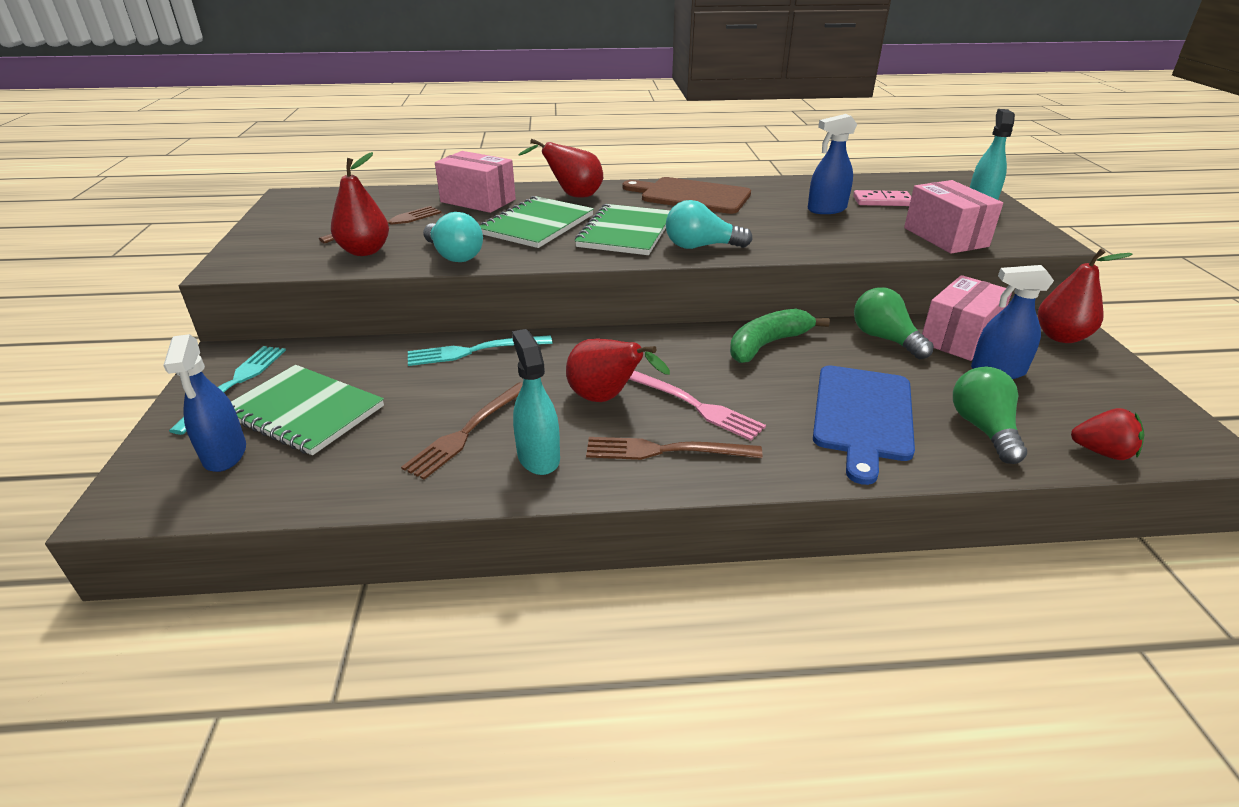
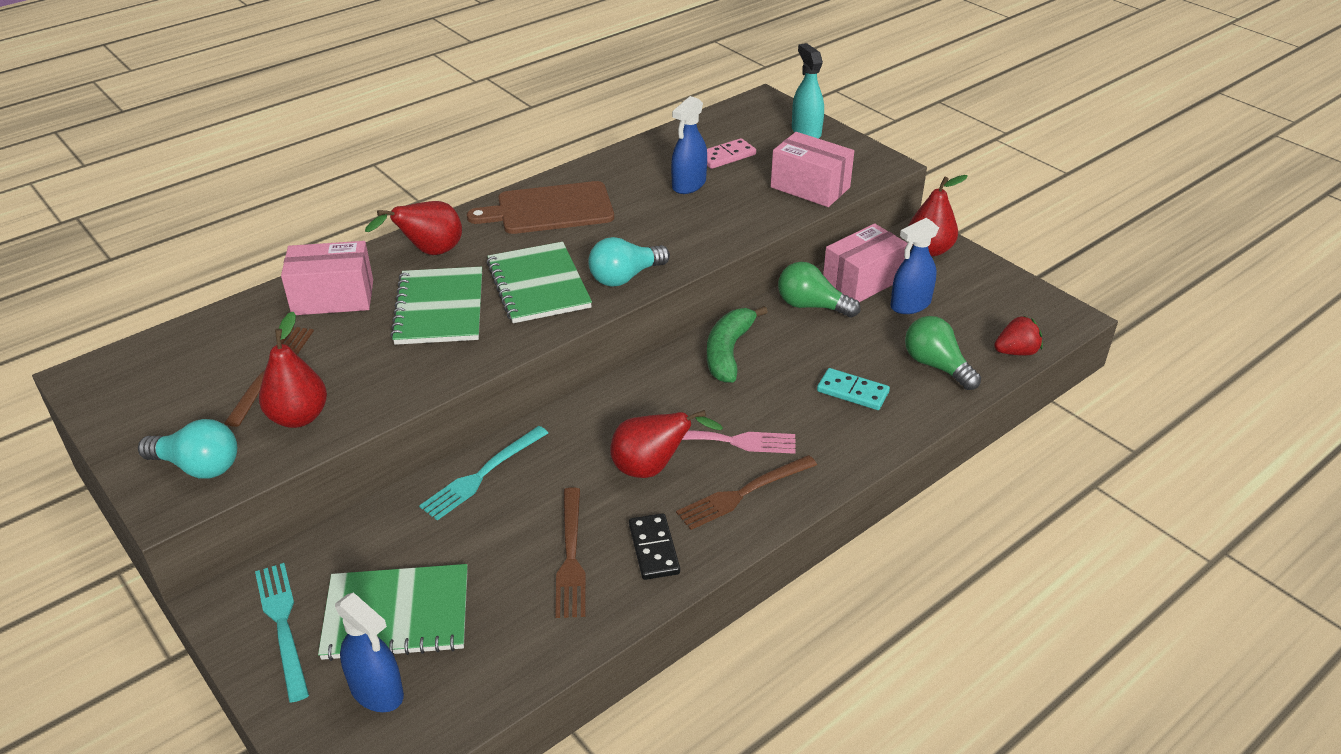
camera: 35 degrees left, 5 degrees up
turquoise light bulb [423,212,483,262] -> turquoise light bulb moved to [138,419,237,479]
turquoise spray bottle [512,329,560,475] -> black domino [629,513,680,580]
blue cutting board [813,366,915,485] -> turquoise domino [817,368,890,410]
pink box [922,275,1012,361] -> pink box turned 45 degrees clockwise [823,224,907,302]

